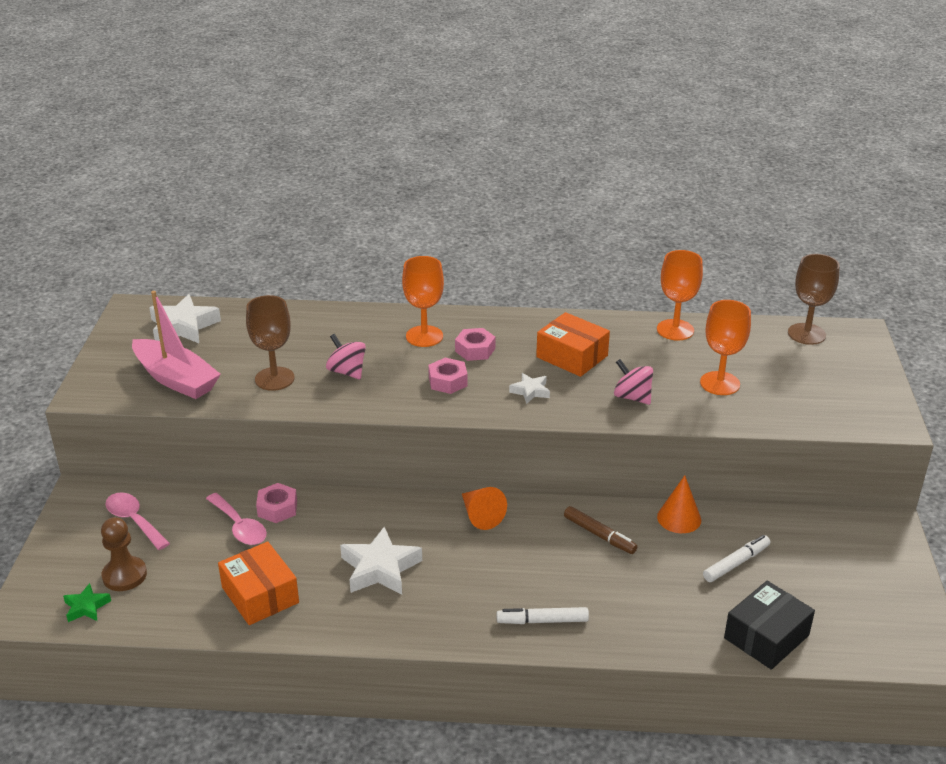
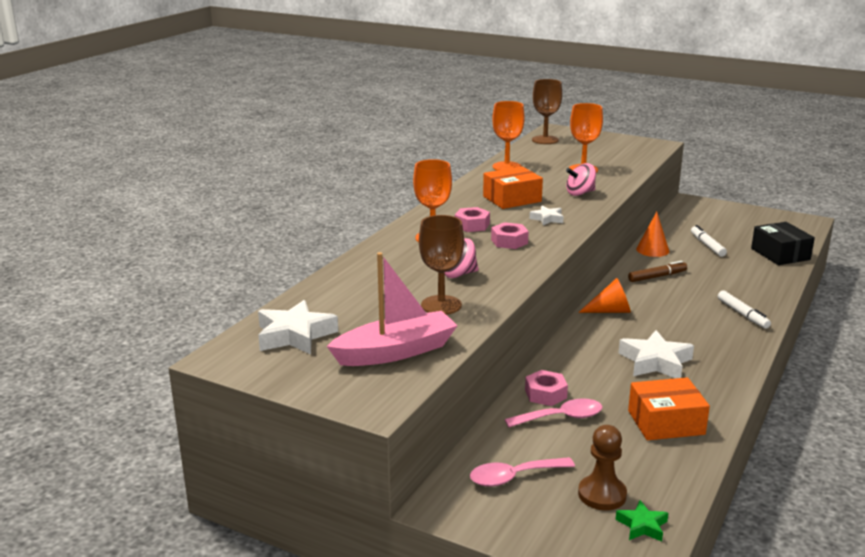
camera: 65 degrees left, 10 degrees down
white marker [497,607,589,624] -> white marker turned 45 degrees counterclockwise [718,291,771,329]

